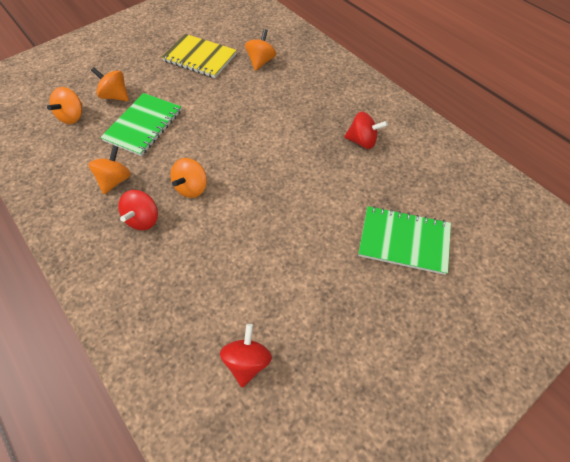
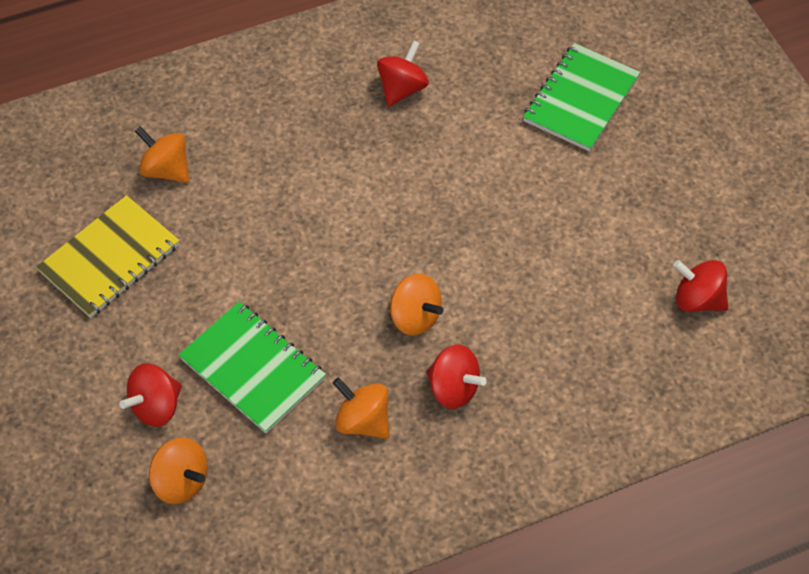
camera: 75 degrees left, 0 degrees up
orange spinning top [91,67,129,101] -> red spinning top [119,363,182,427]

